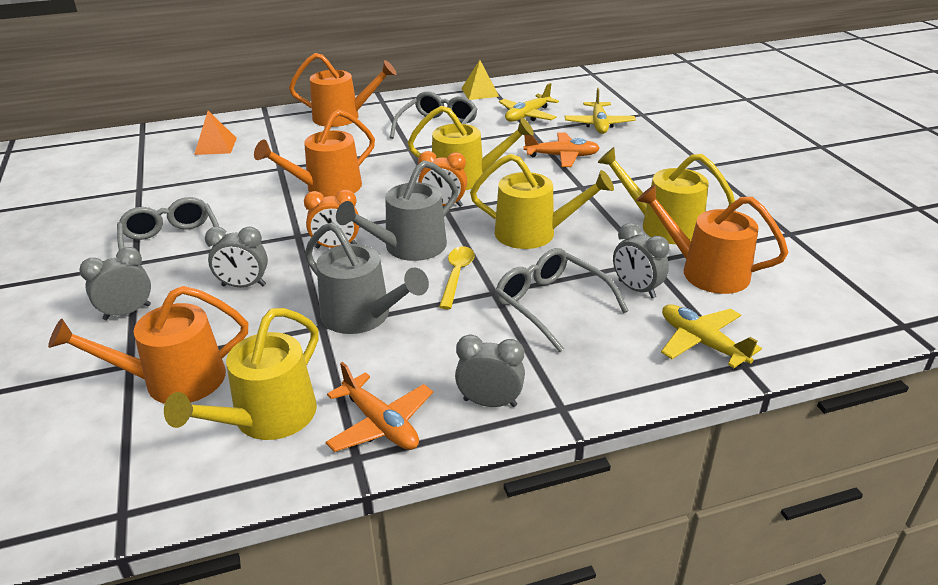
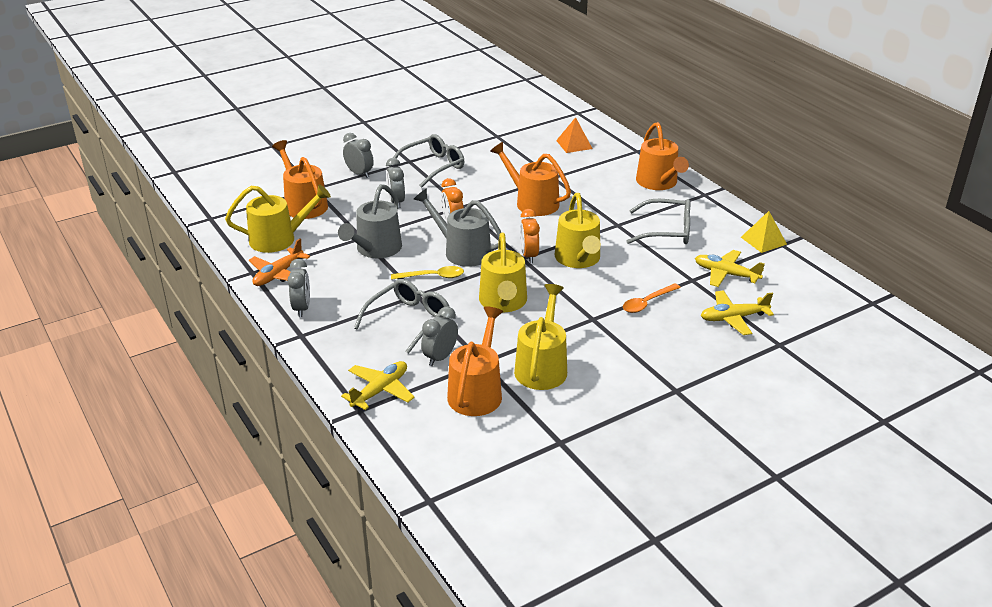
camera: 75 degrees right, 0 degrees up
yellow watering can [164,308,319,440] -> yellow watering can turned 150 degrees clockwise [225,184,331,253]
orange plane [524,132,600,167] -> orange spoon [623,283,681,313]

